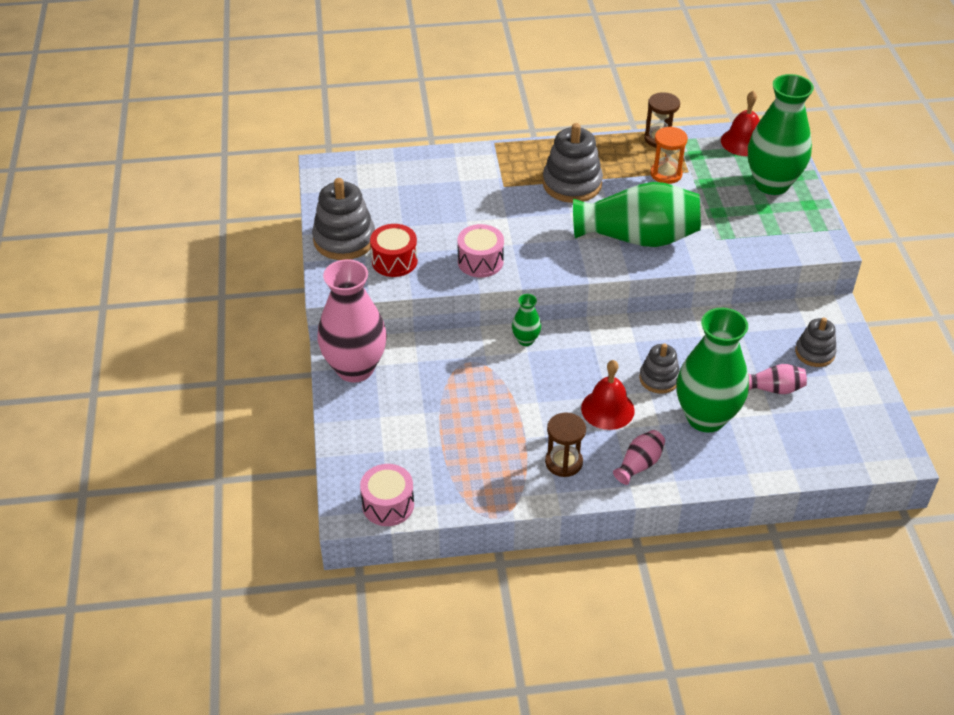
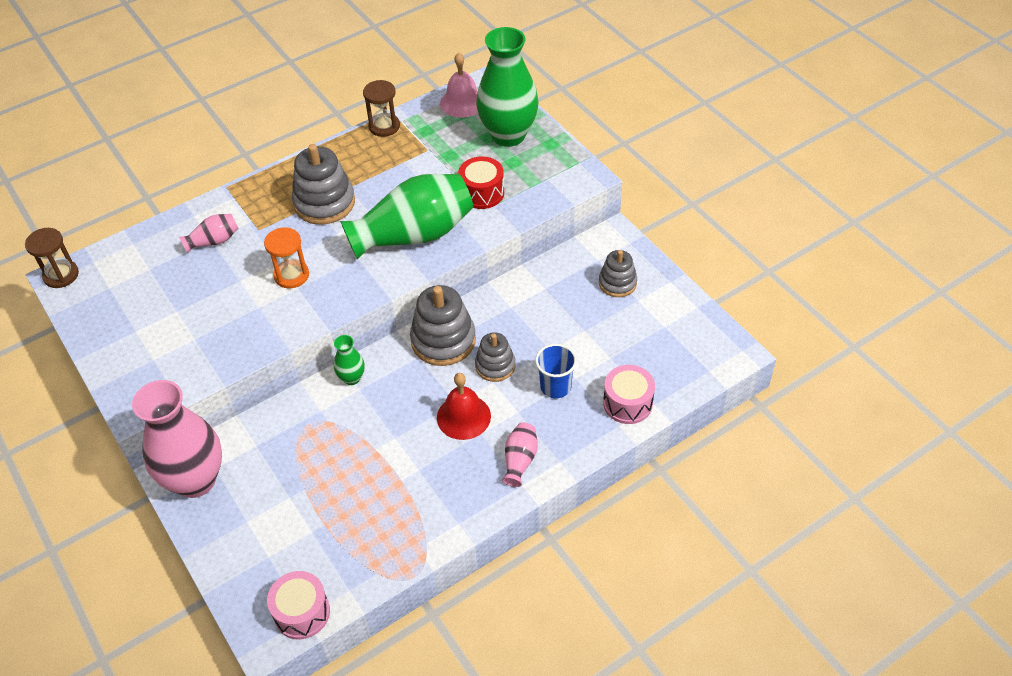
camera: 25 degrees left, 5 degrees up
grey stacking toy [312,178,375,260] -> grey stacking toy moved to [410,285,476,366]
red drum [370,224,418,277] -> red drum moved to [458,156,504,209]
pink drum [457,224,504,278] -> pink drum moved to [603,365,655,424]
brown hourglass [545,412,586,477] -> brown hourglass moved to [25,228,79,288]
orange hourglass [650,127,688,184] -> orange hourglass moved to [264,227,309,288]
green vase [677,308,749,433] -> blue cup [535,344,577,398]
red bell [721,91,760,156] -> pink bell [440,53,478,118]
pink vase [748,364,807,394] -> pink vase moved to [179,214,238,253]

